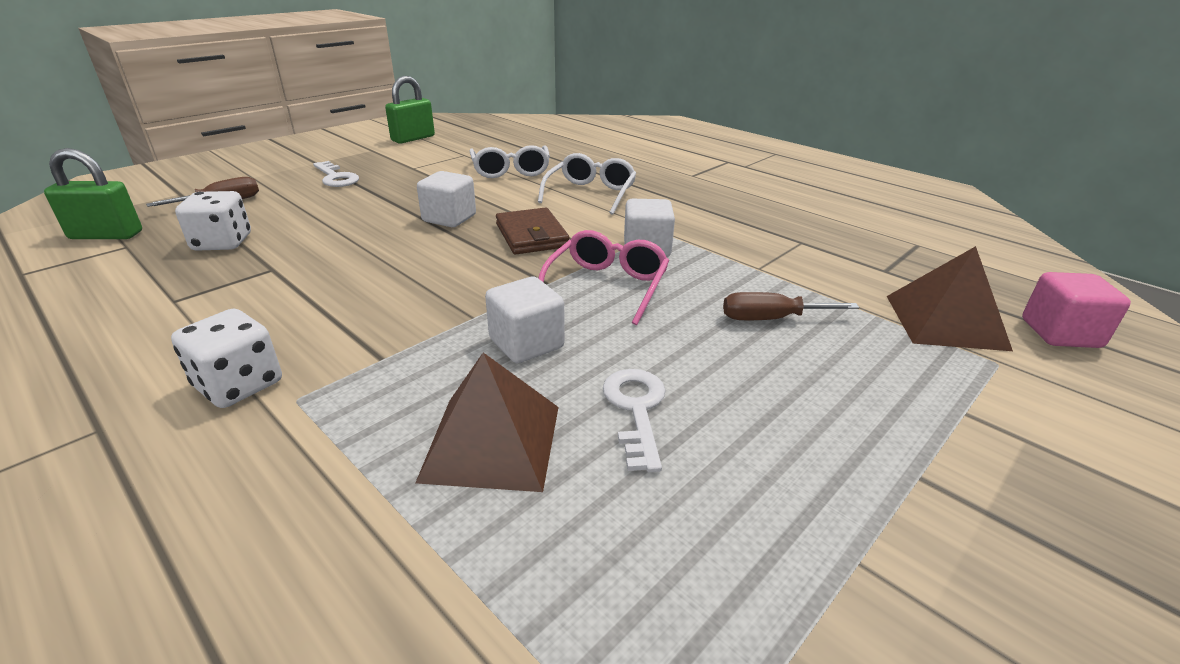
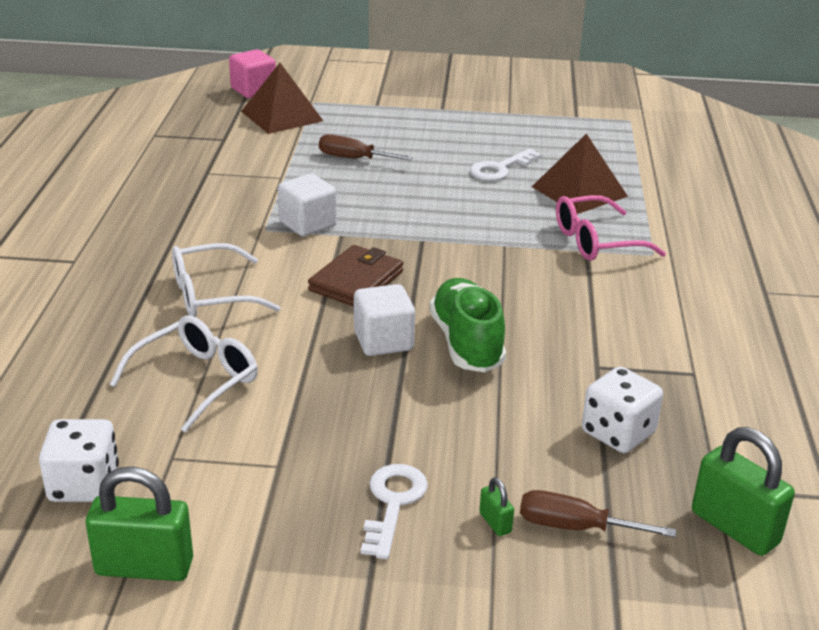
camera: 130 degrees left, 0 degrees up
white dice [171,309,282,408] -> white dice moved to [39,419,119,502]
white cube [485,277,565,363] -> none
pink glasses [539,230,669,325] -> pink glasses moved to [556,195,666,261]
brown screwdriver [723,292,859,320] -> brown screwdriver turned 150 degrees clockwise [319,134,413,160]
none -> green shoe [430,278,506,372]
none -> green padlock [479,477,514,536]

